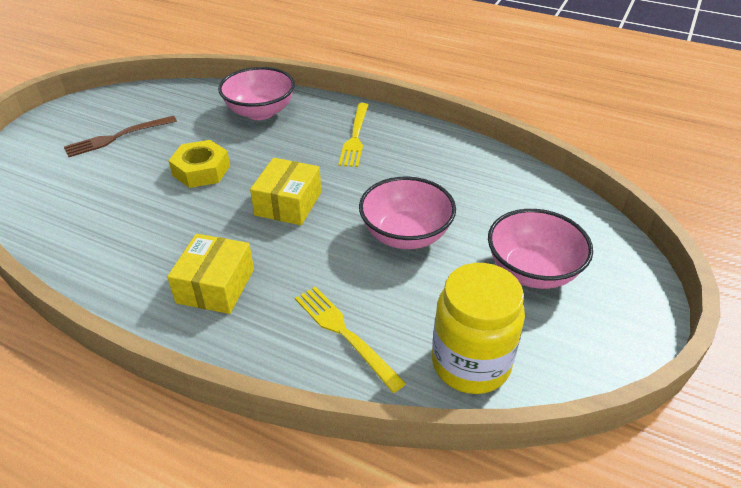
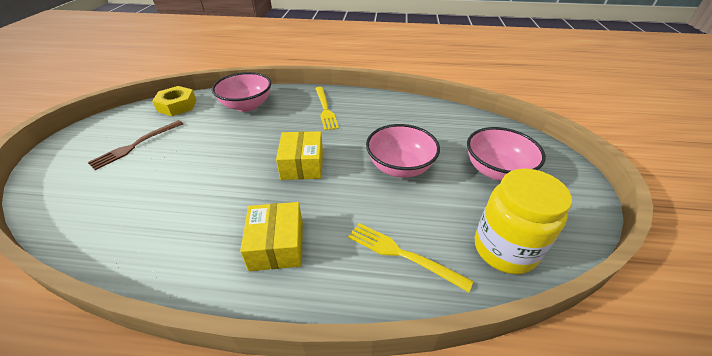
camera: 20 degrees left, 0 degrees up
yellow nut [168,140,230,188] -> yellow nut moved to [152,86,197,116]

